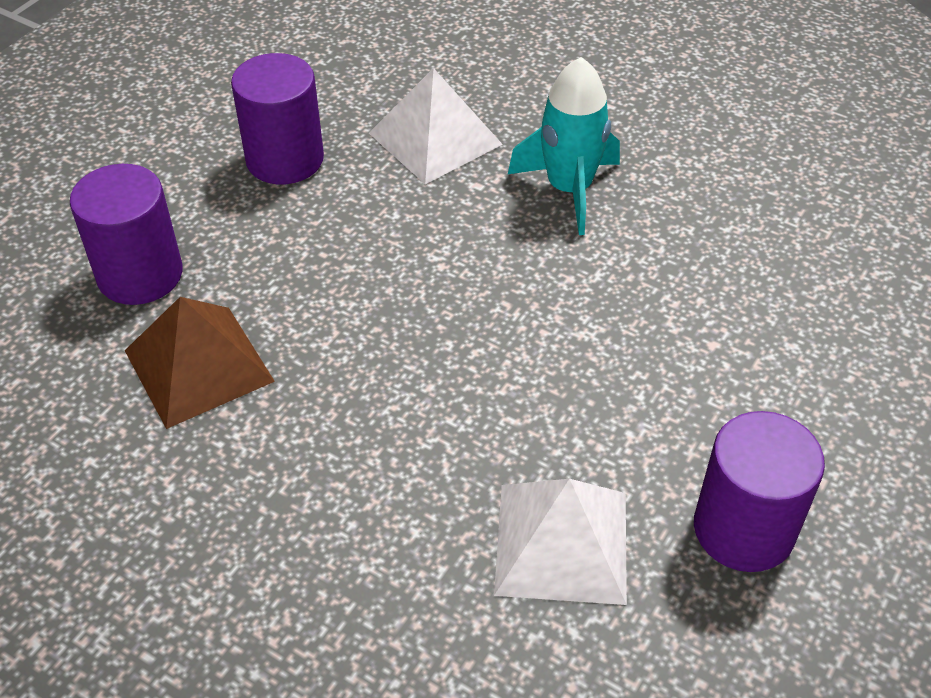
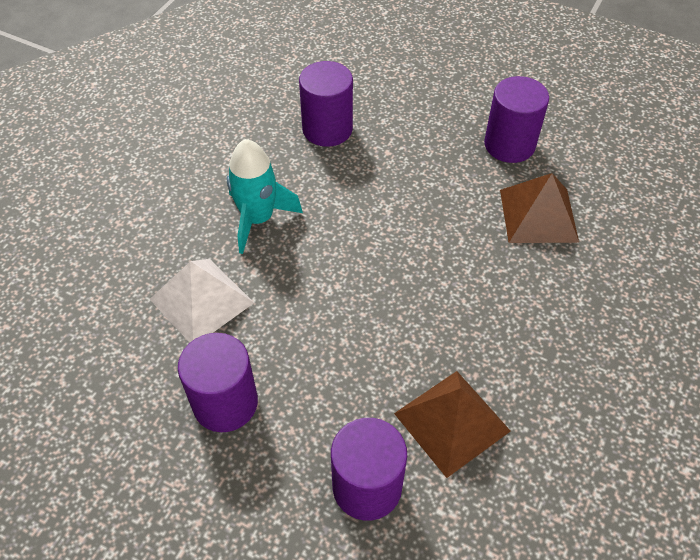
camera: 95 degrees left, 5 degrees up
white pyramid [494,479,627,605] -> brown pyramid [500,173,579,243]
none -> purple cylinder [299,61,353,147]

